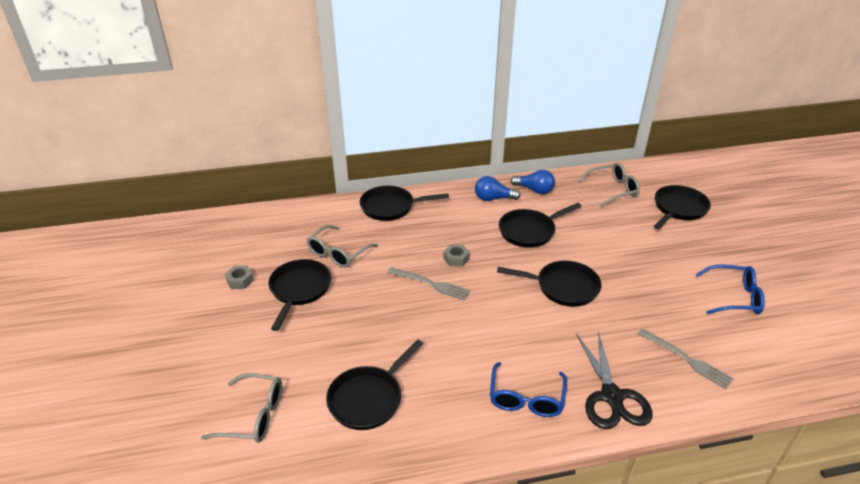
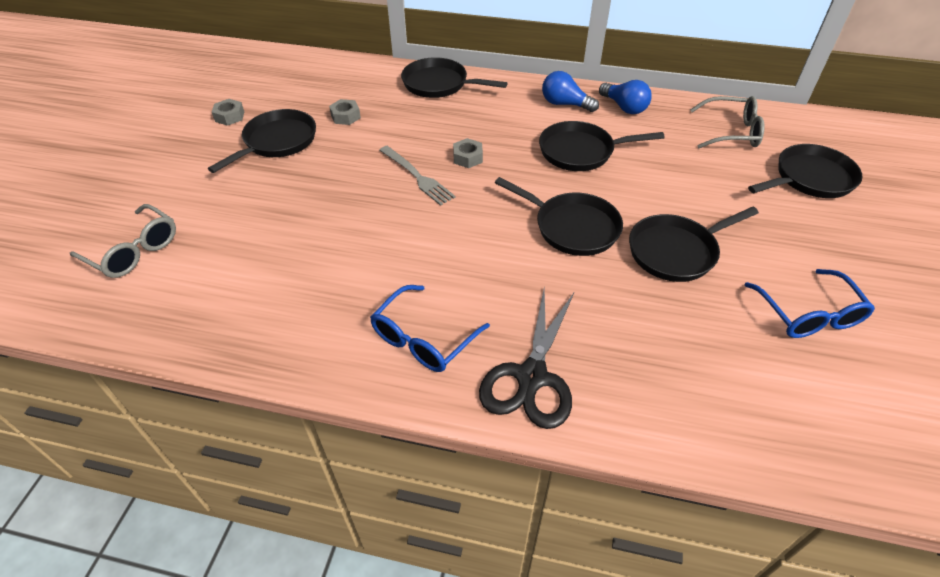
camera: 25 degrees right, 10 degrees up
grey glasses [307,225,378,268] -> grey nut [329,99,361,125]
black pan [326,339,423,430] -> black pan moved to [629,207,759,282]
grey fork [637,328,734,389] -> none
blue glasses [696,264,765,314] -> blue glasses turned 45 degrees clockwise [744,269,875,338]

